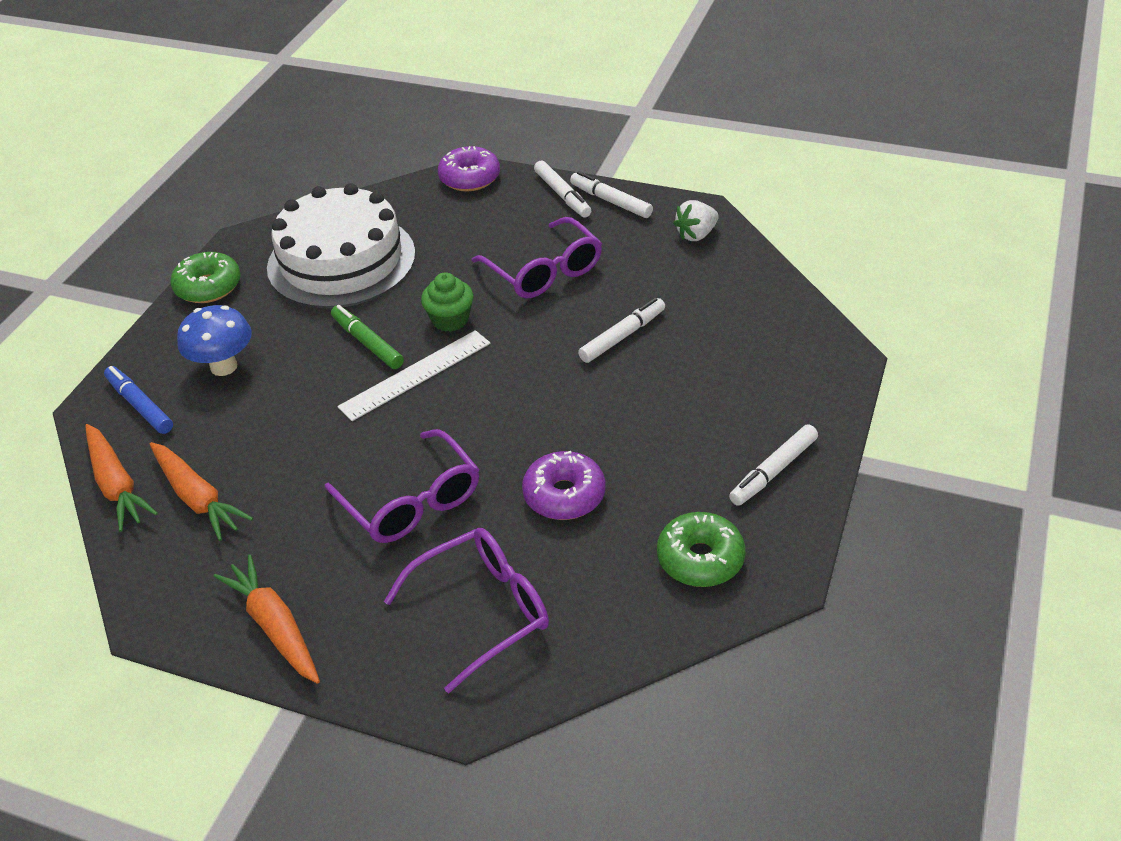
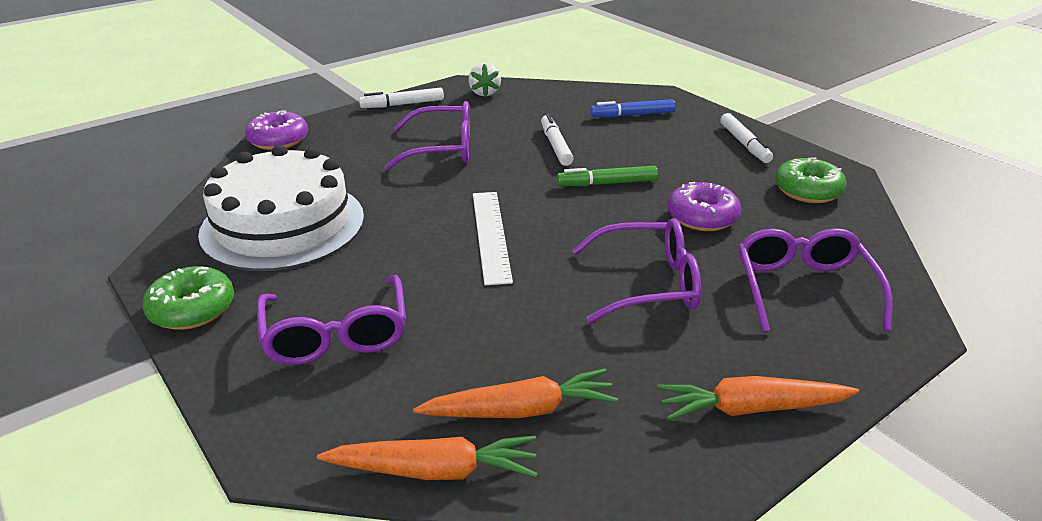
camera: 60 degrees left, 10 degrees down
blue marker [104,366,173,434] -> blue marker moved to [590,99,676,117]
blue mushroom [177,305,252,376] -> purple glasses [257,275,406,365]
green marker [331,305,404,369] -> green marker moved to [557,166,658,186]
green cupcake [421,272,473,332] -> none
white marker [534,160,591,218] -> none

